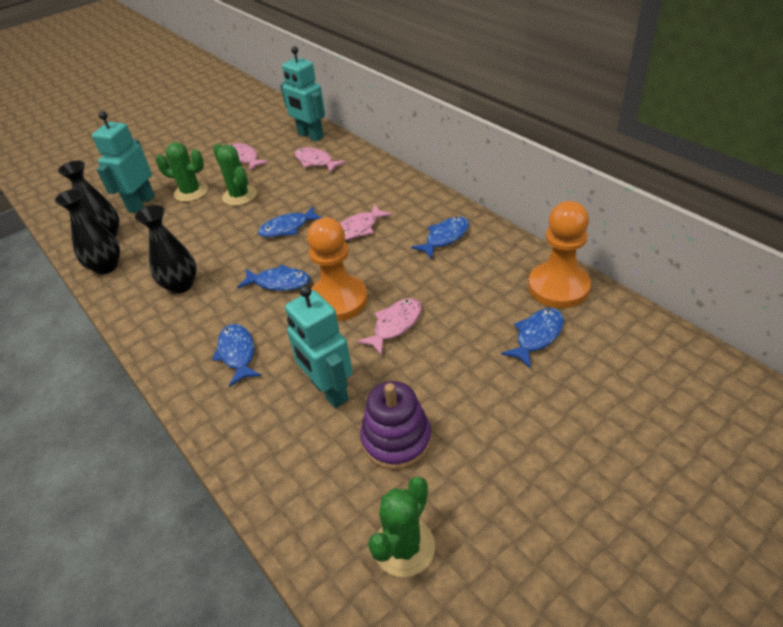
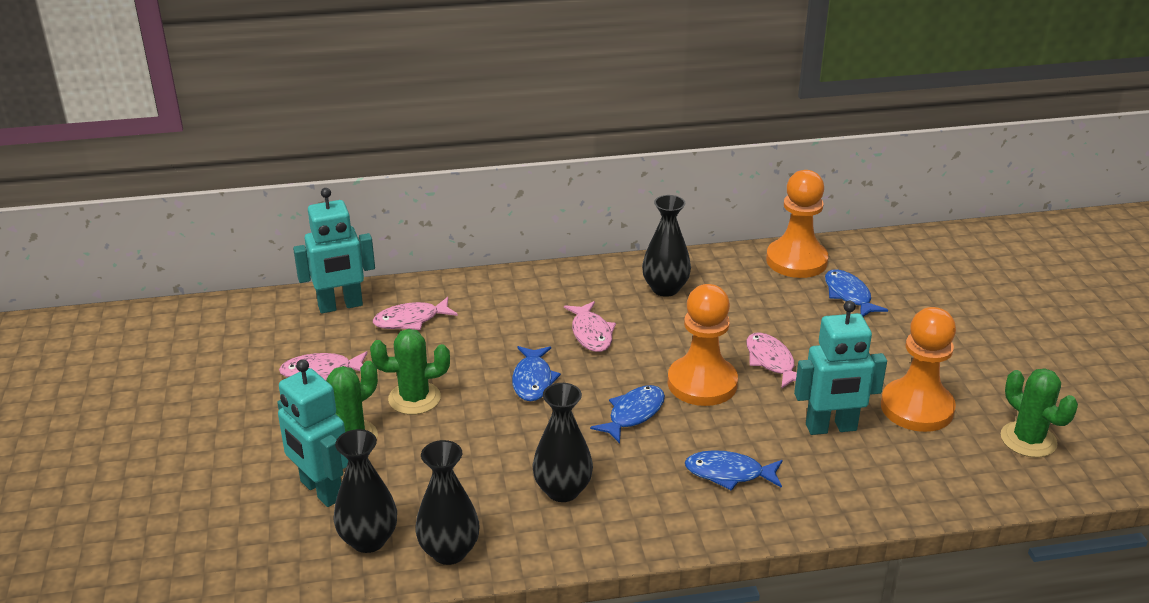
camera: 65 degrees left, 10 degrees down
purple stacking toy [360,381,432,470] -> orange pawn [881,307,956,432]
blue fish [411,217,469,259] -> black vase [642,195,691,297]

